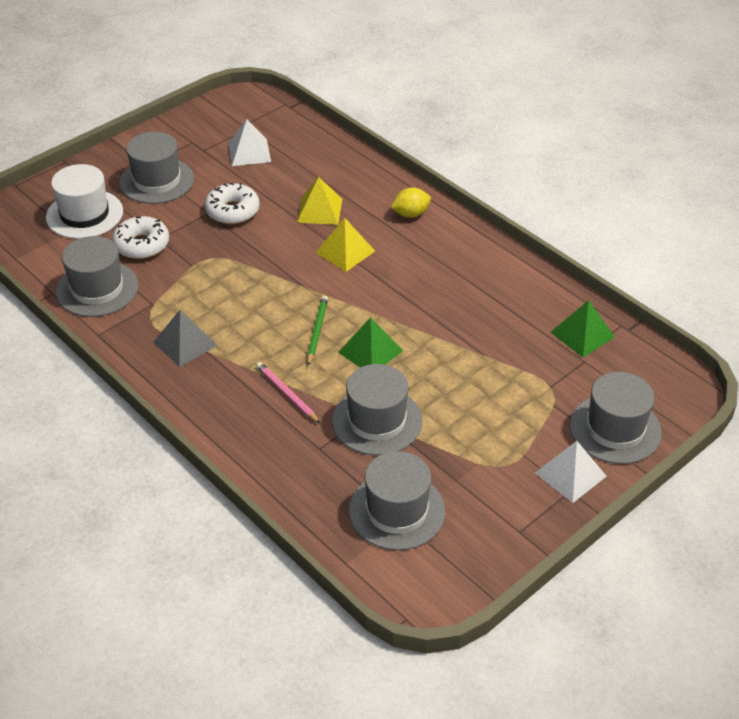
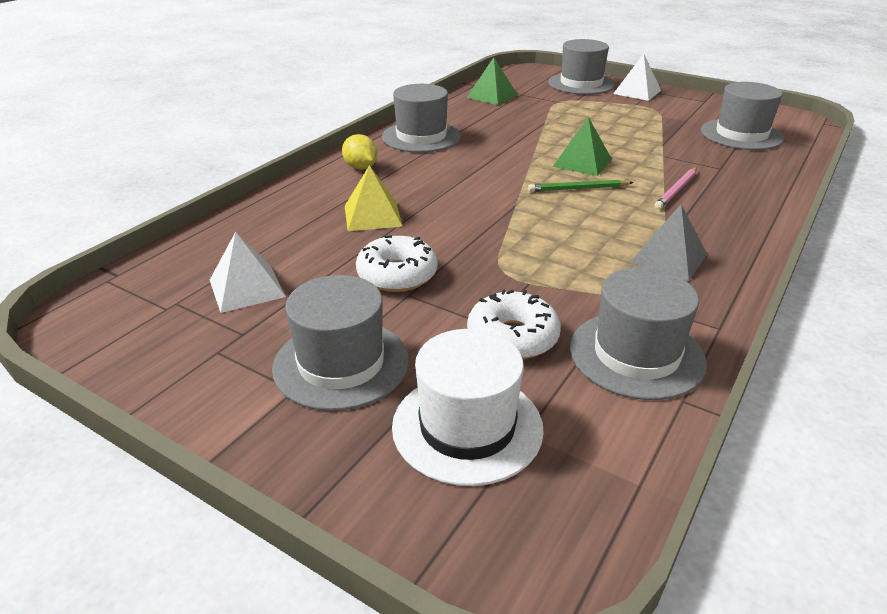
camera: 105 degrees left, 10 degrees down
yellow pyramid [315,218,375,272] -> none
grey hat [332,364,422,455] -> grey hat moved to [382,84,461,152]

